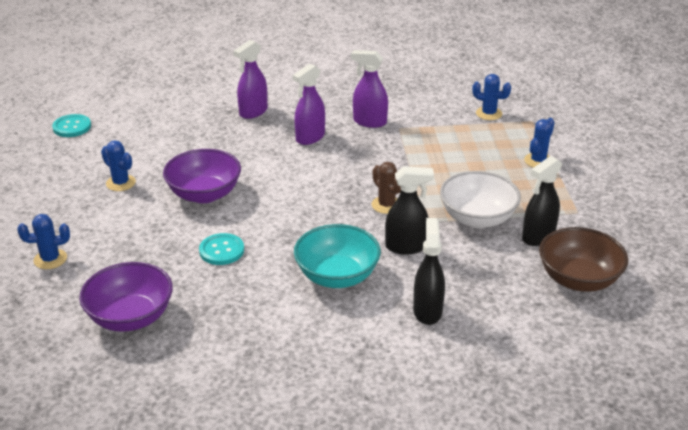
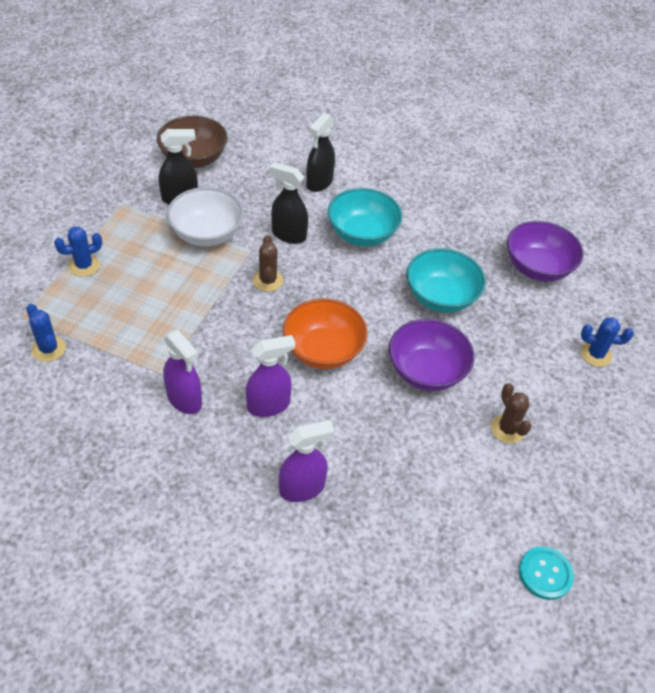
camera: 155 degrees left, 15 degrees up
blue cactus [101,140,136,191] -> brown cactus [491,383,532,444]
turquoise button [199,233,244,265] -> turquoise bowl [406,248,486,313]
none -> orange bowl [283,298,368,369]

